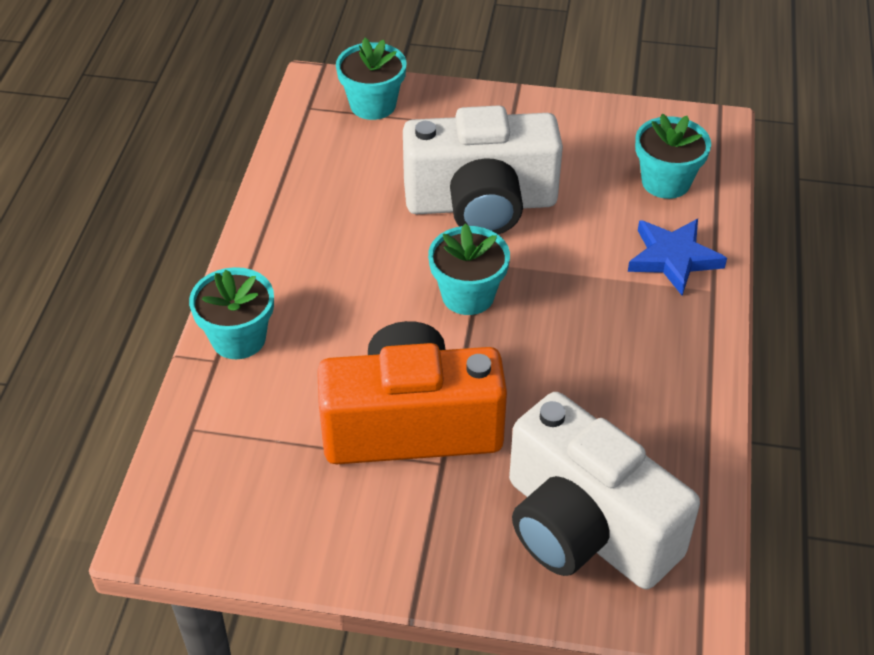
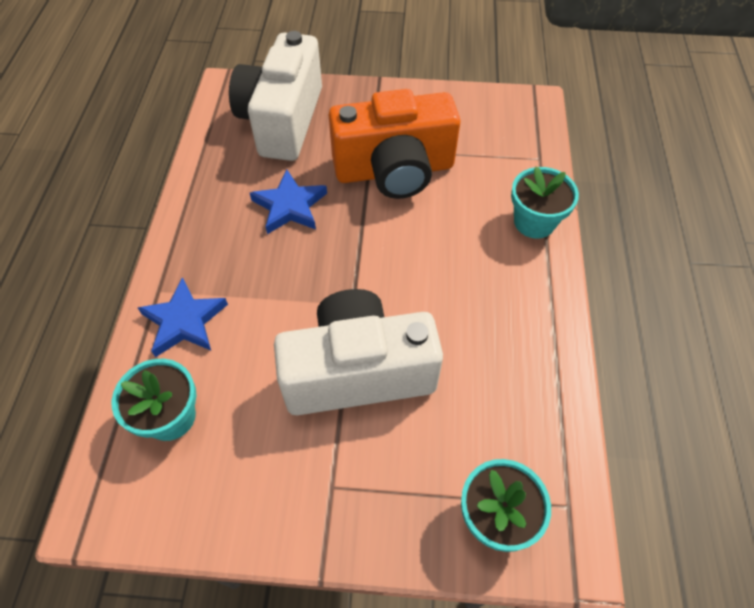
camera: 175 degrees right, 10 degrees up
turquoise flower pot [428,223,510,315] -> none
white camera [509,392,700,589] -> white camera turned 120 degrees counterclockwise [229,31,322,161]
none -> blue star [250,169,327,234]

